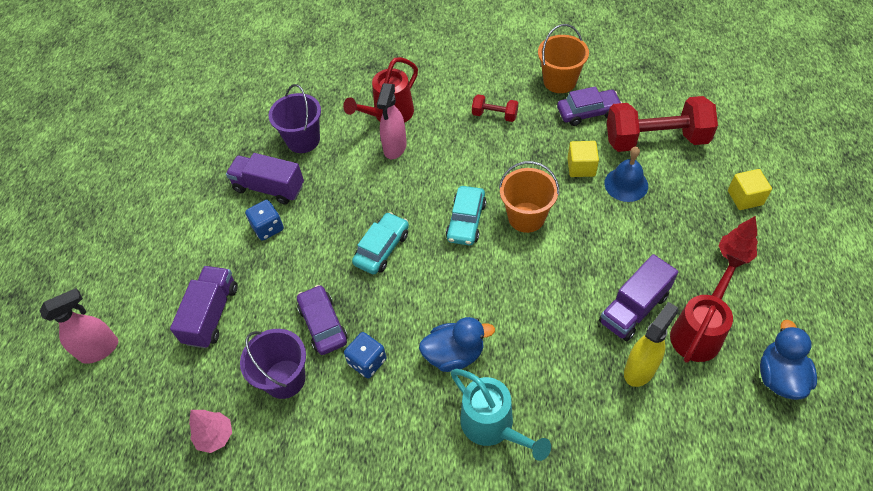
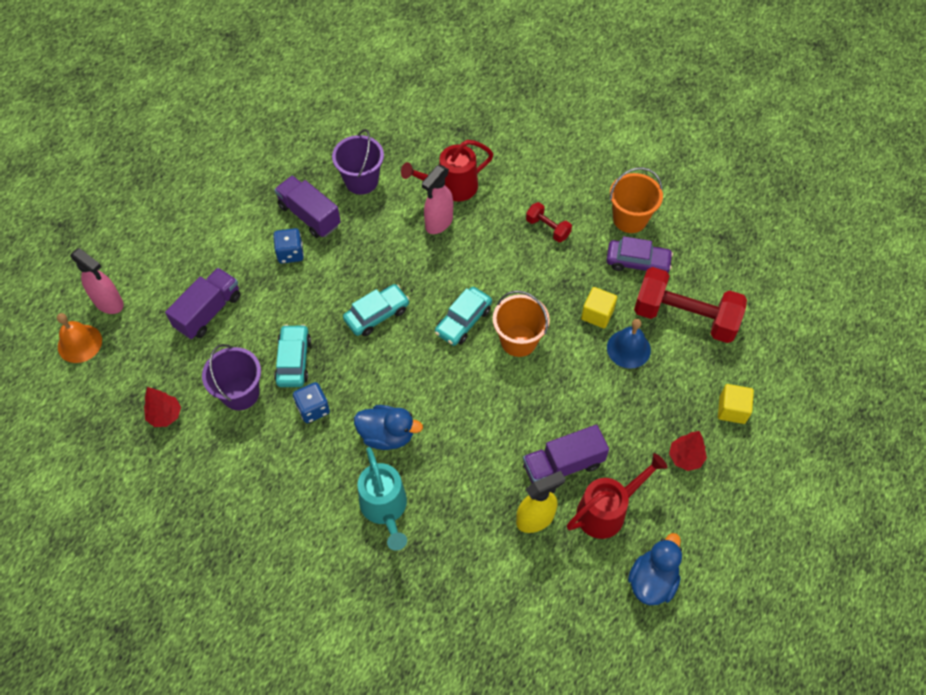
camera: 20 degrees right, 5 degrees up
pink spray bottle [40,288,118,364] -> pink spray bottle turned 45 degrees clockwise [70,248,124,314]
pink tree [189,410,232,453] -> red tree [144,387,181,427]
purple car [297,285,348,355] -> turquoise car [274,324,311,387]
none -> orange bell [57,313,102,363]

